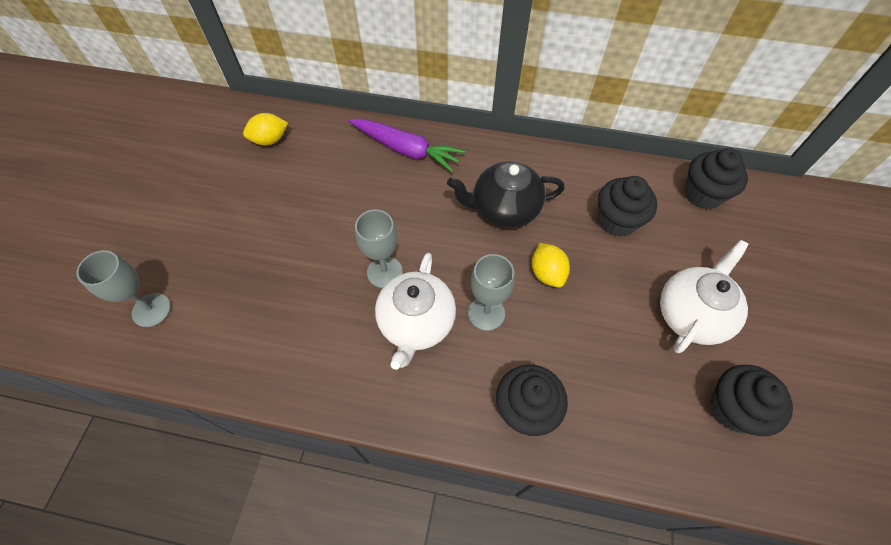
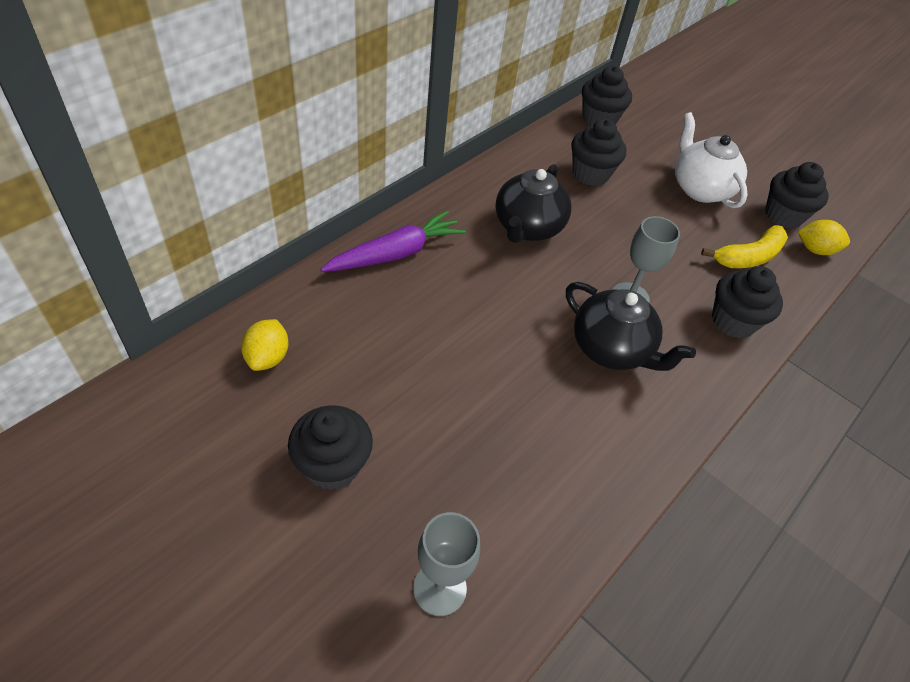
camera: 65 degrees left, 10 degrees down
grey goblet [355,209,402,288] -> none
white teapot [375,253,456,370] -> black teapot [566,282,696,371]
yellow lemon [532,243,570,288] -> yellow lemon moved to [798,220,850,255]
none -> black cupcake [288,405,373,490]
none -> yellow banana [701,225,788,268]

